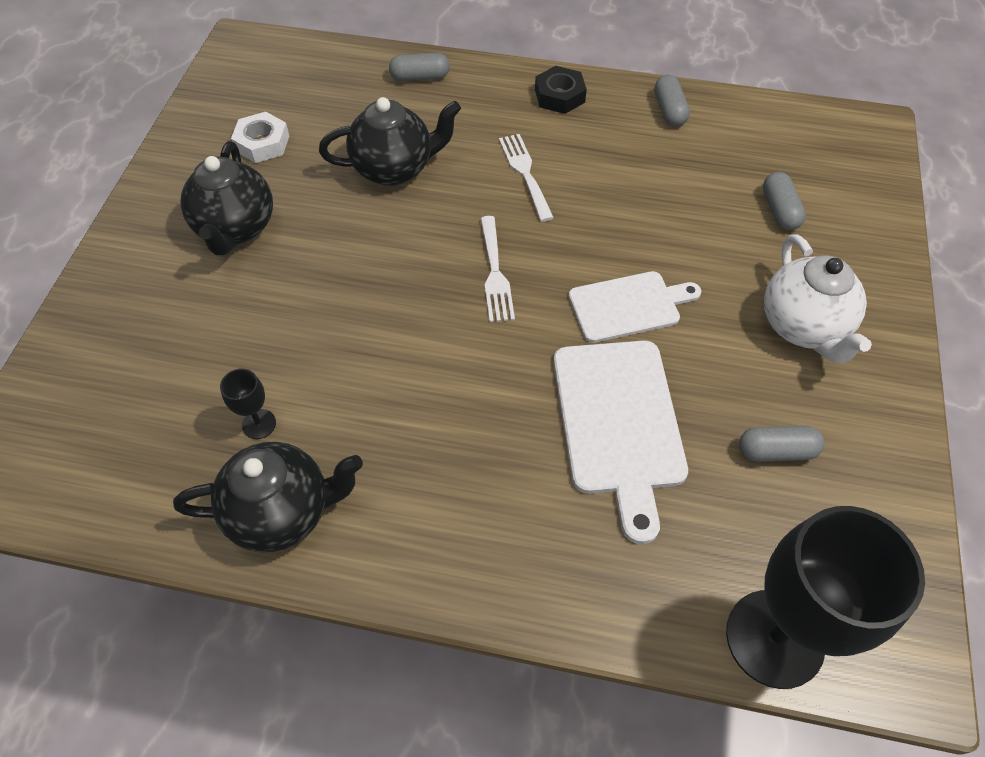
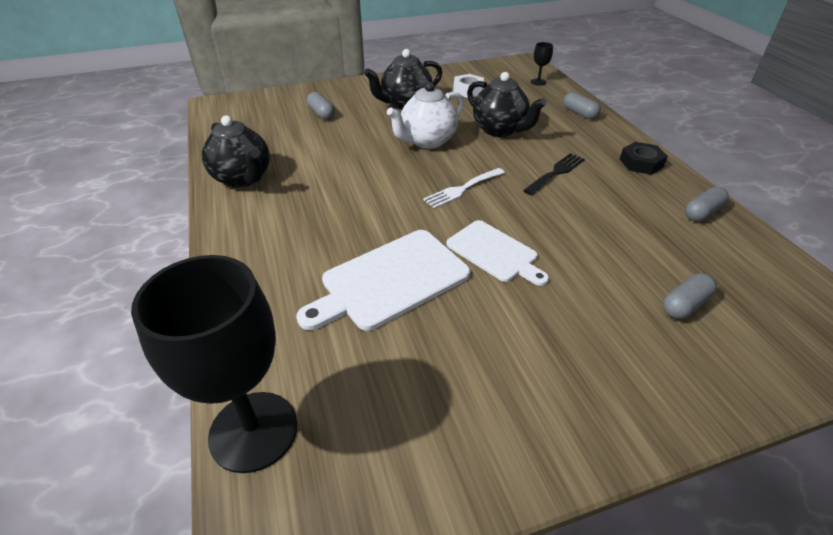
camera: 60 degrees right, 15 degrees down
black goblet [220,369,276,439] -> black goblet moved to [530,42,553,86]
white fork [499,134,554,222] -> black fork [523,153,585,195]
grey capsule [739,426,824,462] -> grey capsule moved to [307,92,335,120]
white teapot [764,234,872,364] -> white teapot moved to [387,82,464,149]

